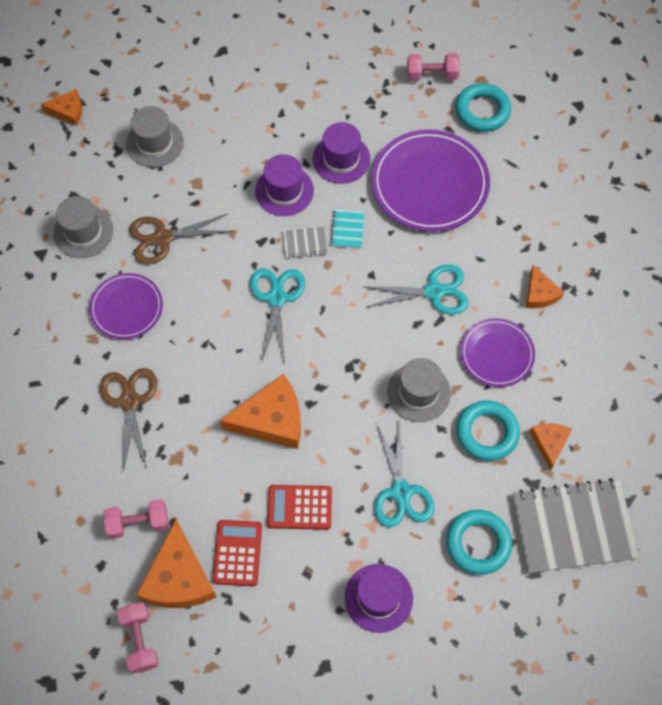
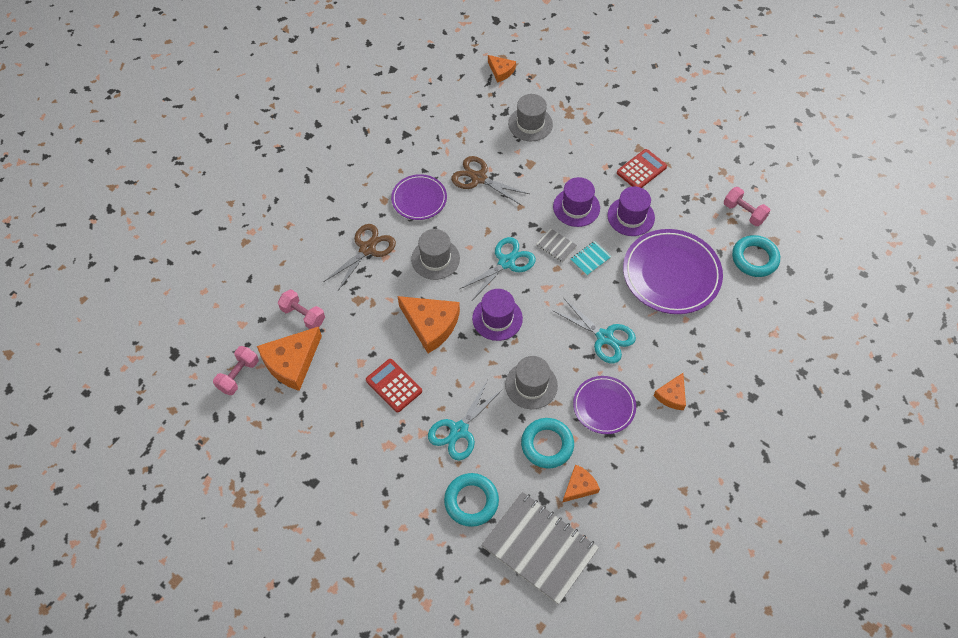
camera: 45 degrees right, 5 degrees down
grey hat [53,196,113,258] -> grey hat moved to [411,229,460,280]
red calculator [212,520,262,586] -> red calculator moved to [617,149,667,188]
purple hat [344,564,413,633] -> purple hat moved to [472,289,523,341]

